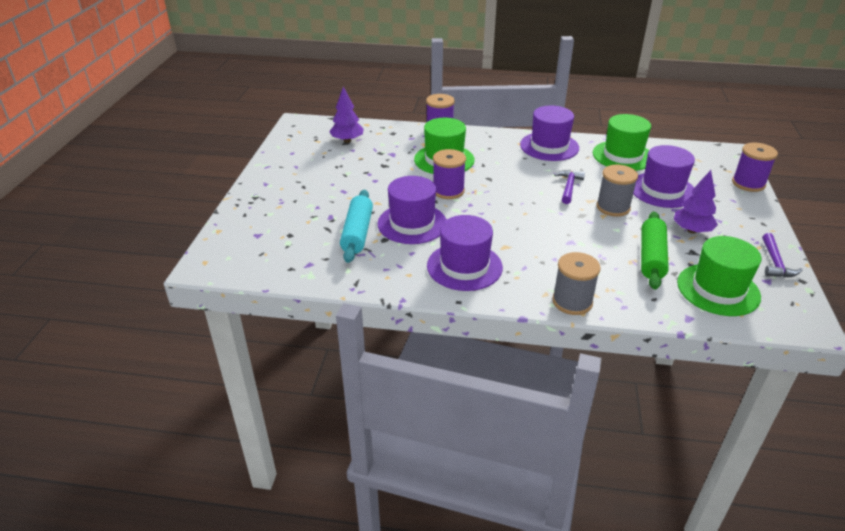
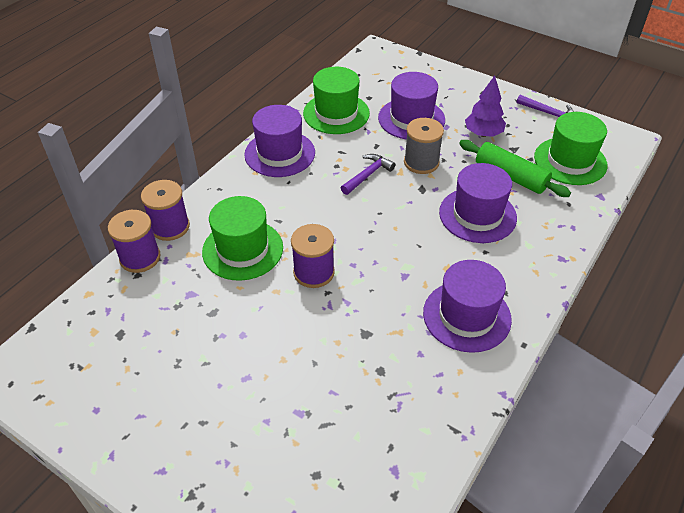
camera: 65 degrees left, 10 degrees up
purple tree [329,87,364,143] -> none
turquoise rolling pin [340,190,373,263] -> none
purple hat [378,176,446,244] -> purple hat moved to [439,163,517,243]
grey spool [552,252,601,315] -> none
purple hammer [554,170,585,204] -> purple hammer turned 90 degrees clockwise [341,154,396,195]
purple spool [732,143,778,192] -> purple spool moved to [108,210,160,273]

